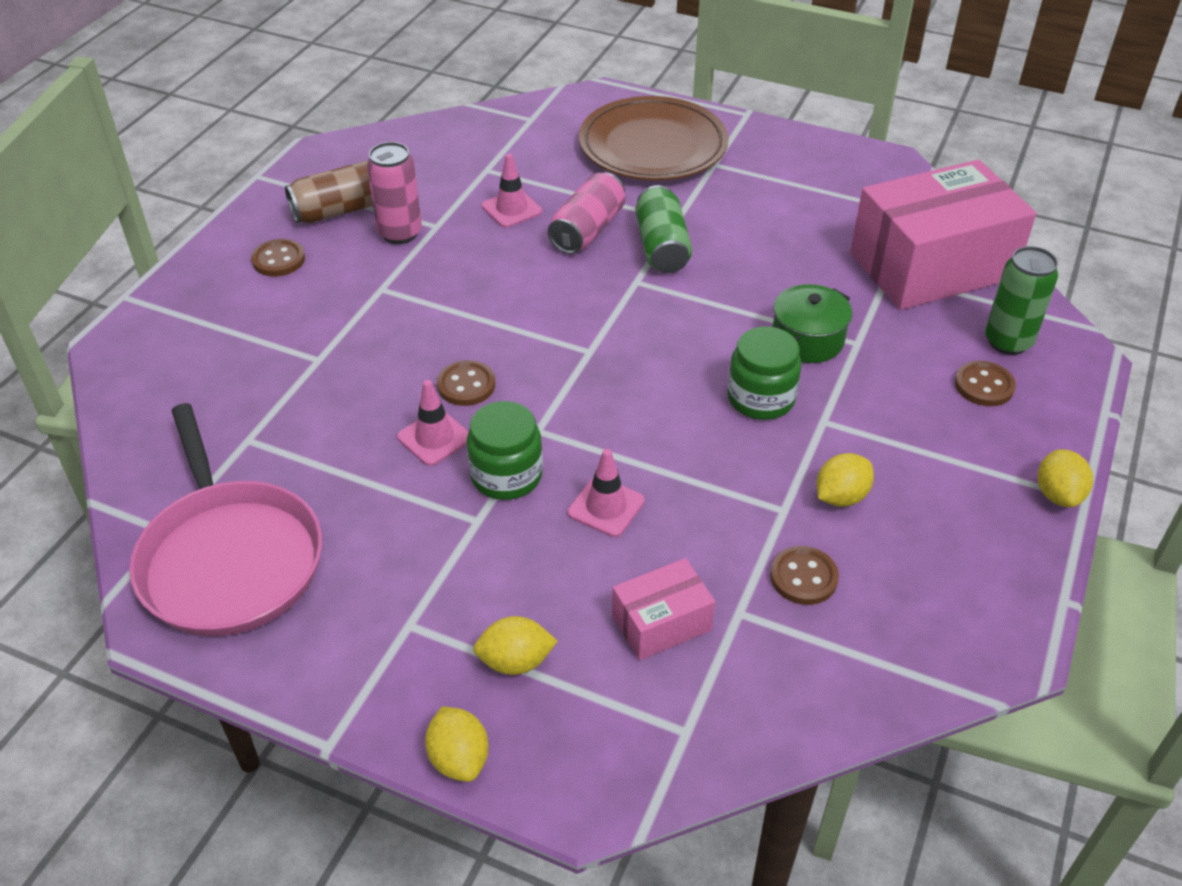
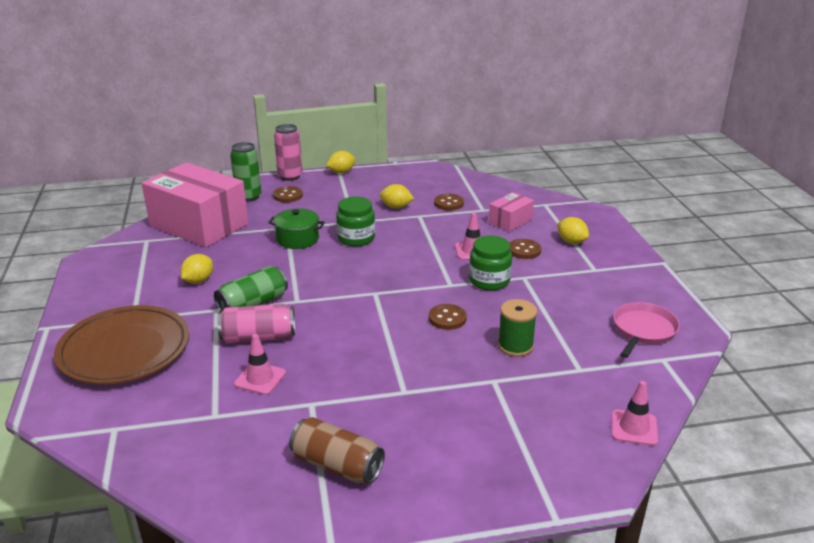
camera: 125 degrees left, 15 degrees down
pink pan [129,403,322,636] -> pink pan [613,302,680,358], size x0.59
brown button [251,239,305,276] -> brown button moved to [510,239,541,259]
pink can [367,142,422,244] -> pink can moved to [274,124,302,181]
pink traffic cone [397,380,469,466] -> pink traffic cone moved to [612,381,658,446]
yellow lemon [425,706,489,782] -> yellow lemon moved to [181,254,213,284]
pink box [612,558,715,660] -> pink box turned 75 degrees counterclockwise [489,192,534,232]
none -> green spool [498,299,537,357]

